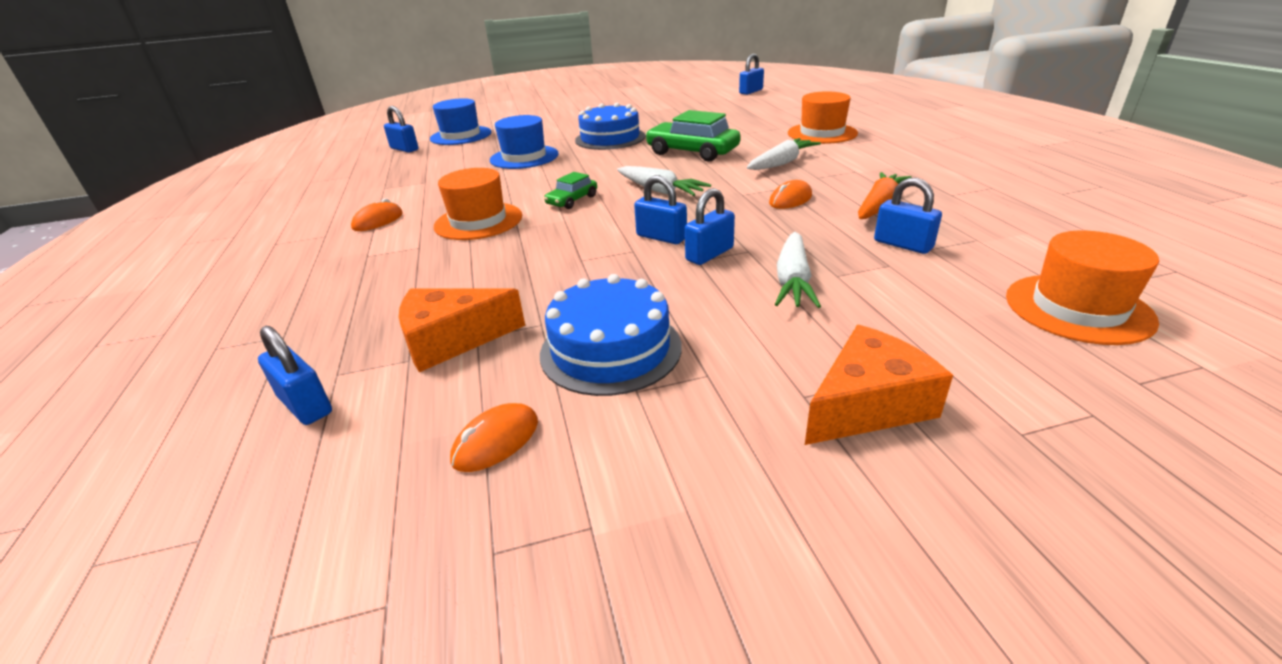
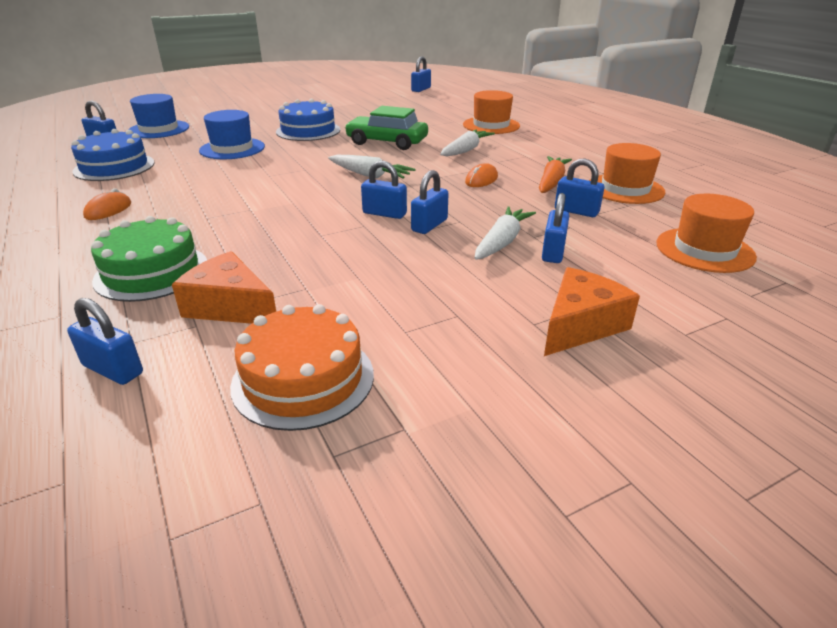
camera: 15 degrees left, 0 degrees up
orange cheese [399,288,525,372] -> orange cheese turned 60 degrees clockwise [172,251,276,324]
orange hat [434,168,522,240] -> orange hat moved to [589,143,666,204]
orange mouse [450,403,538,472] -> orange cake [230,304,374,431]
blue cake [540,274,682,396] -> blue cake moved to [71,129,154,181]
green car [544,172,597,209] -> none
white carrot [775,232,821,308] -> white carrot turned 150 degrees counterclockwise [475,206,536,260]
none -> green cake [91,216,207,302]
none -> blue padlock [542,193,569,263]

